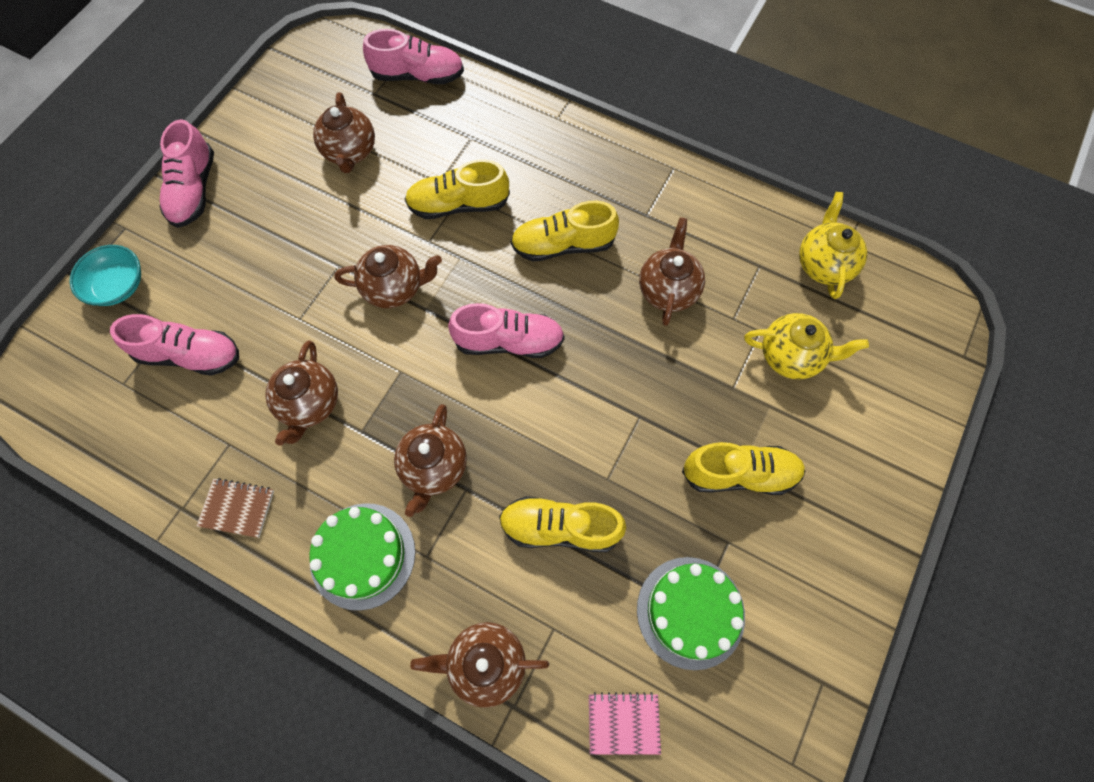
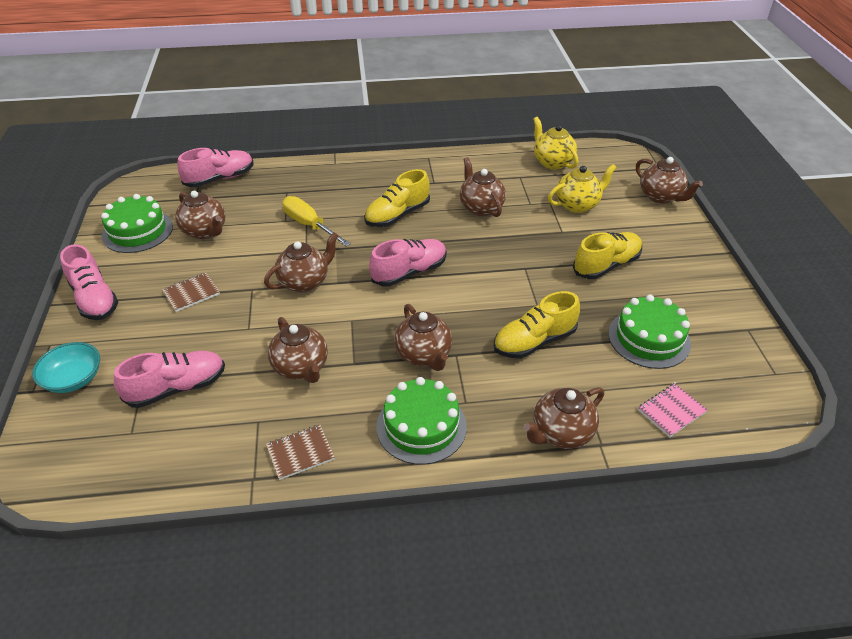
camera: 35 degrees left, 25 degrees down
yellow shoe [405,160,510,219] -> yellow screwdriver [282,196,351,246]
none -> green cake [101,194,173,253]
none -> brown notebook [162,273,220,312]
none -> brown teapot [636,157,703,204]

